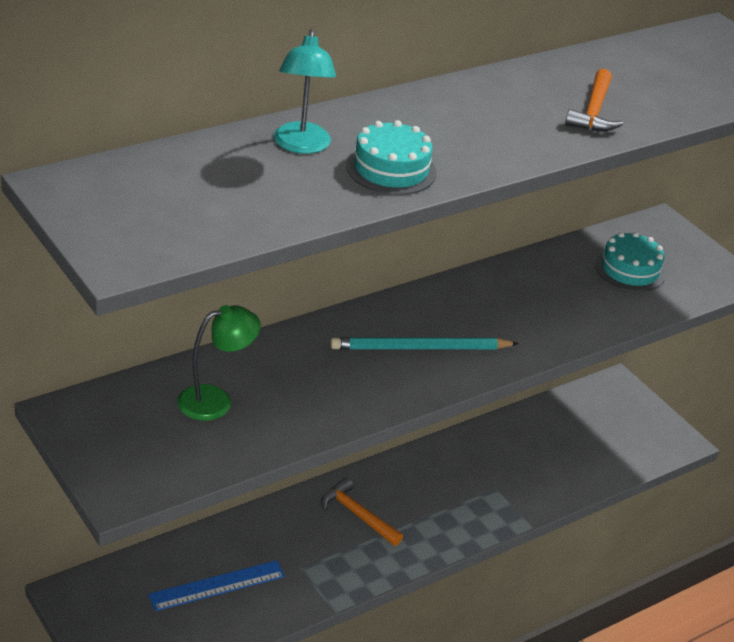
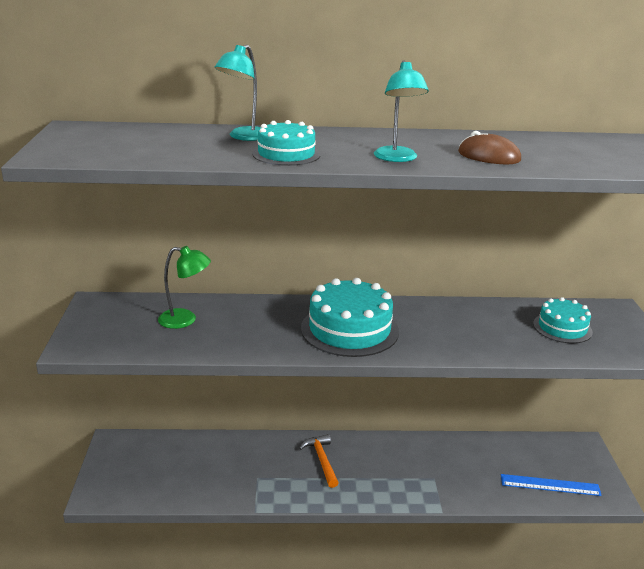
camera: 35 degrees right, 10 degrees down
blue ruler [148,560,285,611] -> blue ruler moved to [501,474,602,496]
turquoise pencil [330,337,519,350] -> turquoise cake [301,278,399,357]
orange hammer [565,69,623,131] -> brown mouse [458,131,521,164]
none -> turquoise lamp [374,60,429,162]

